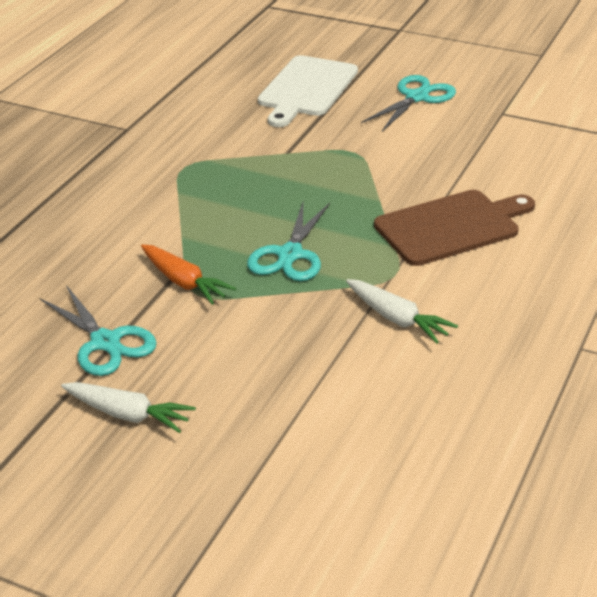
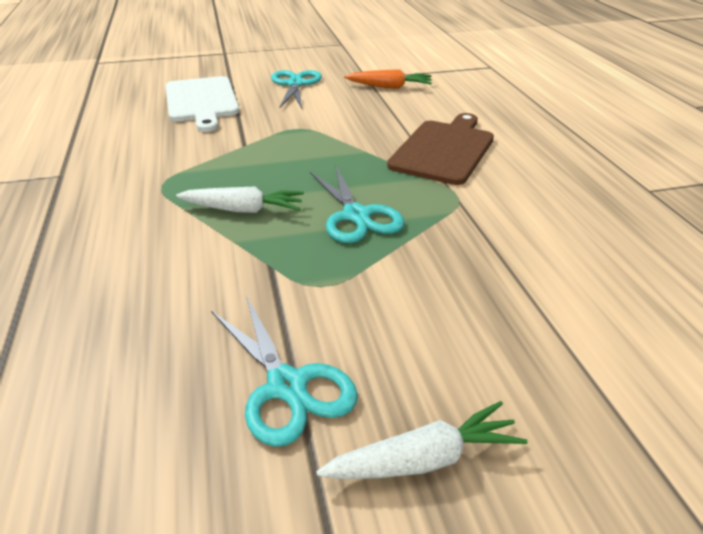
camera: 40 degrees left, 0 degrees up
turquoise scissors [40,285,157,376] -> turquoise scissors turned 45 degrees clockwise [211,296,358,447]
orange carrot [141,244,236,305] -> orange carrot moved to [344,69,432,89]
white carrot [346,279,458,344] -> white carrot moved to [176,187,304,213]

